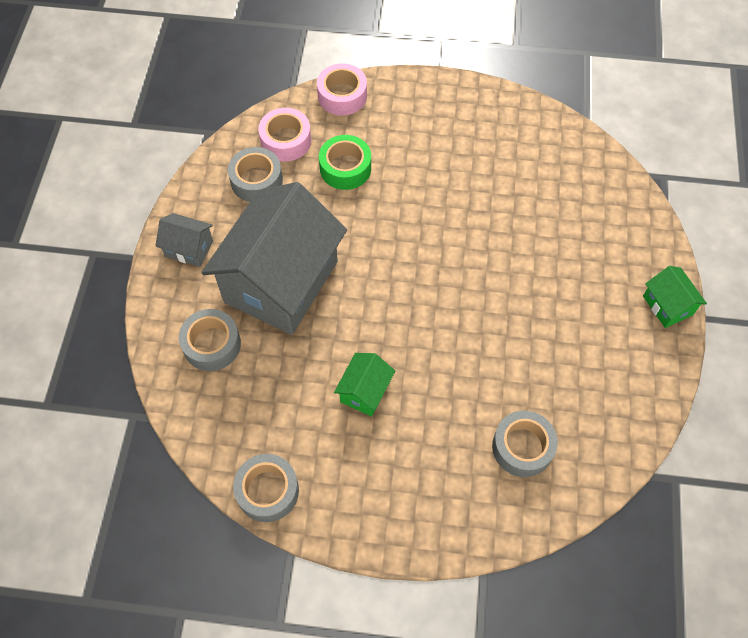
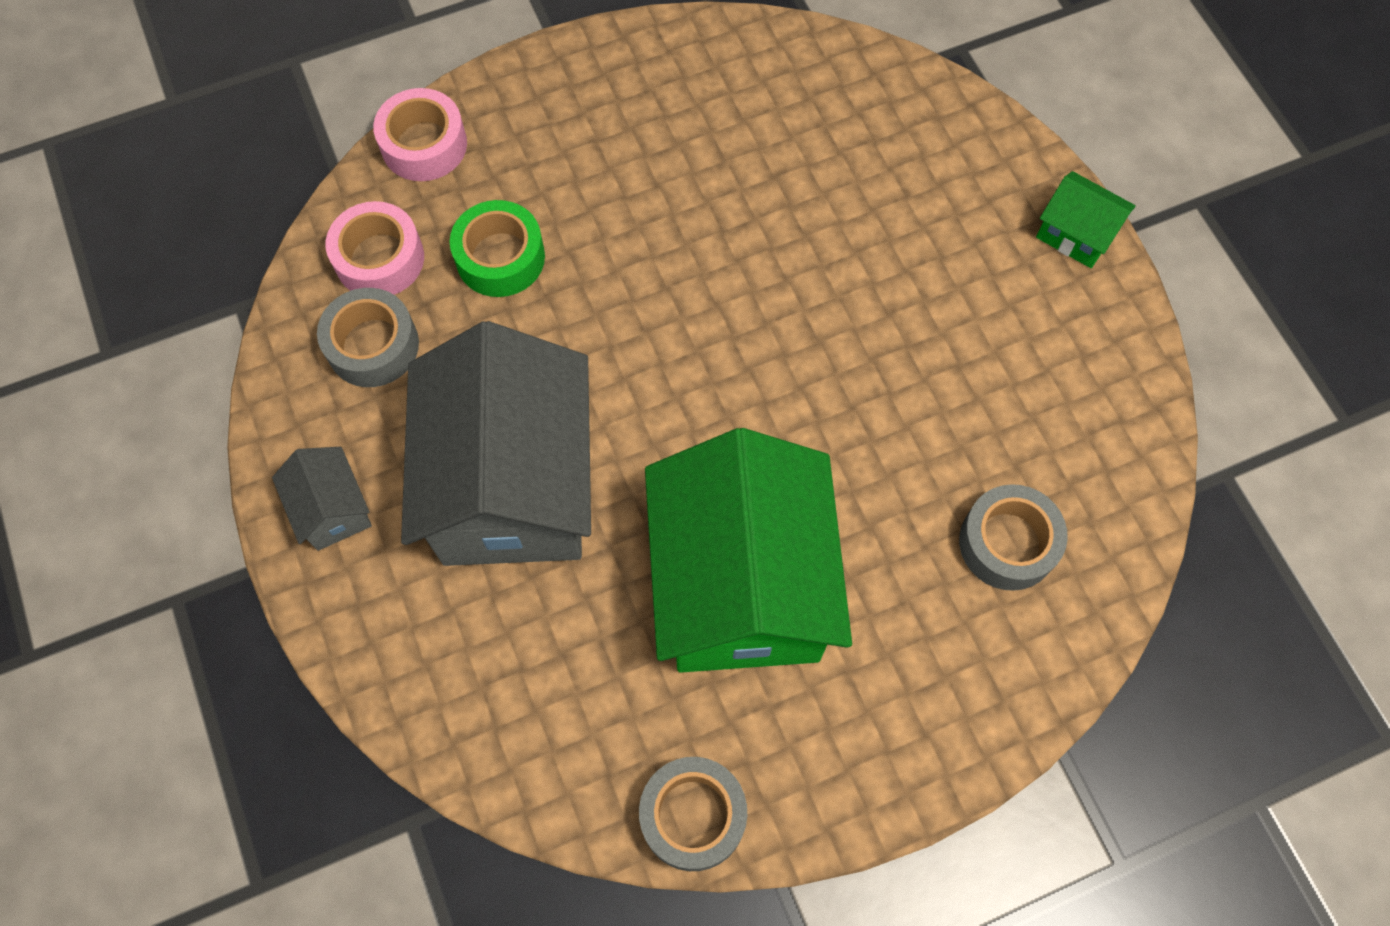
camera: 30 degrees left, 5 degrees up
grey house [155,213,213,267] -> grey house turned 75 degrees clockwise [272,447,372,551]
grey tape [179,309,241,371] -> none
green house [334,353,395,417] -> green house [645,428,852,673], size x2.37

